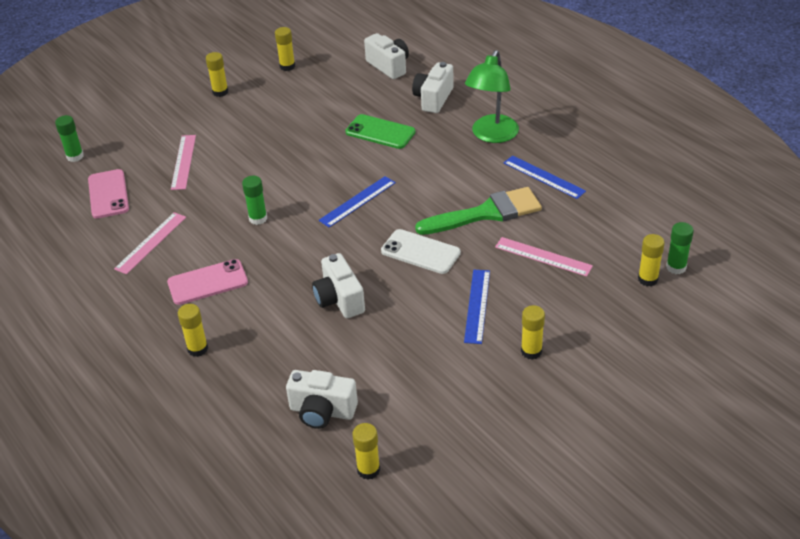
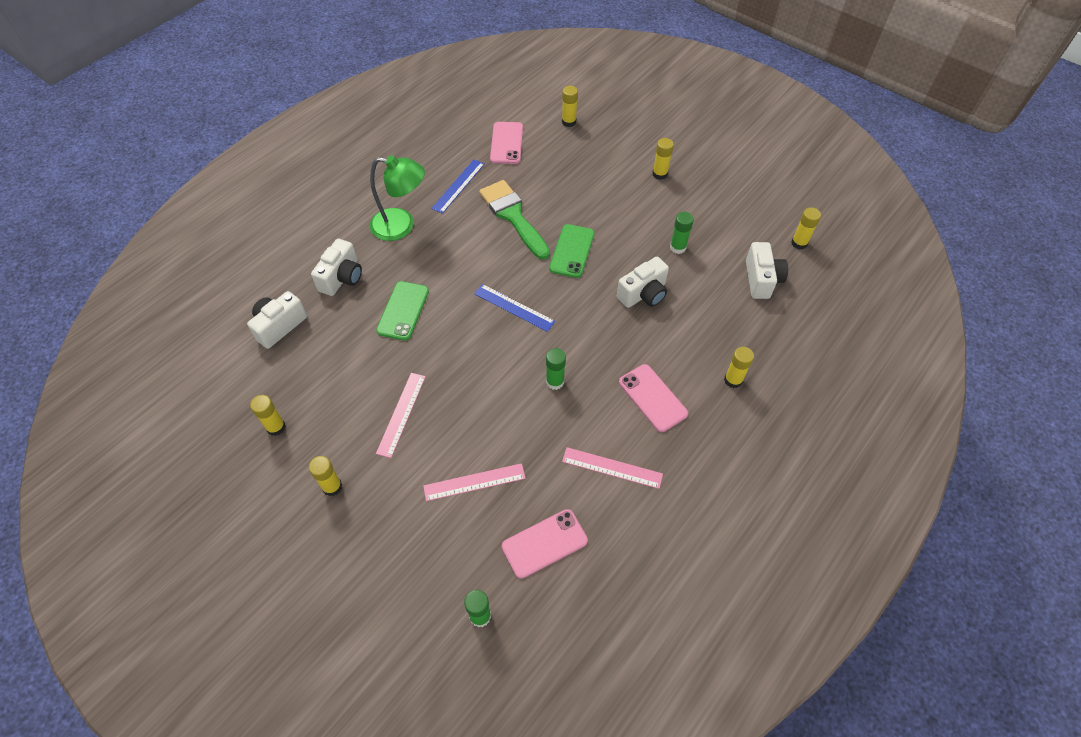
camera: 105 degrees left, 15 degrees up
white phone [381,229,461,274] -> green phone [549,224,595,278]
white camera [412,62,454,113] -> white camera turned 75 degrees counterclockwise [311,239,362,296]
blue ruler [464,270,490,344] -> none
pink ruler [495,237,593,277] -> pink ruler moved to [376,373,426,458]
green glue stick [666,222,694,274] -> green glue stick moved to [670,212,694,254]
none -> pink phone [490,122,523,164]

